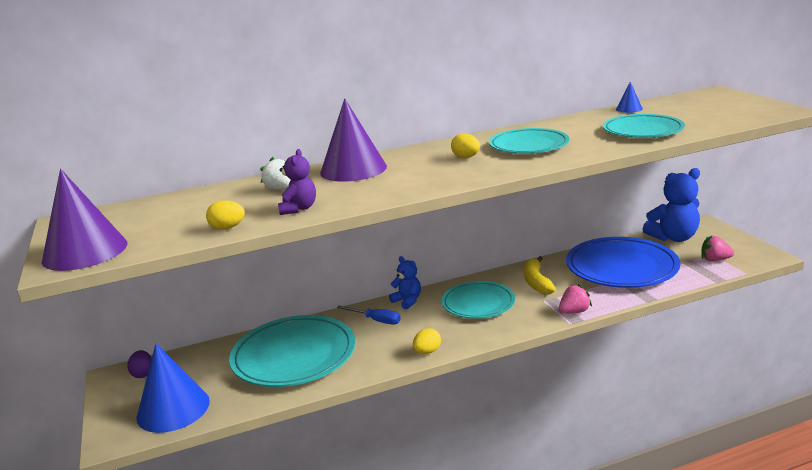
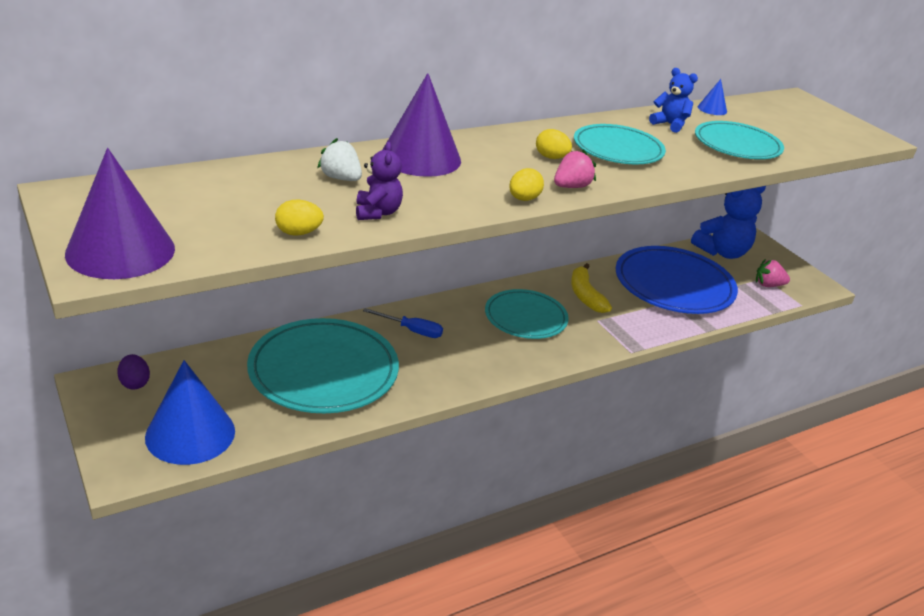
camera: 15 degrees left, 10 degrees up
blue teddy bear [389,256,421,309] -> blue teddy bear moved to [649,68,698,133]
yellow egg [413,328,441,354] -> yellow egg moved to [509,168,544,201]
pink strawberry [559,284,592,314] -> pink strawberry moved to [554,149,596,188]

